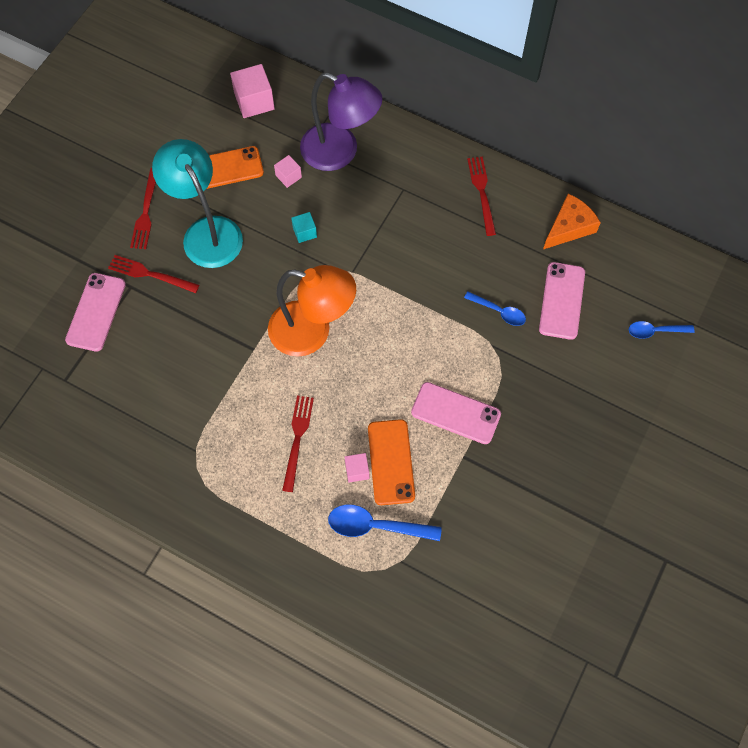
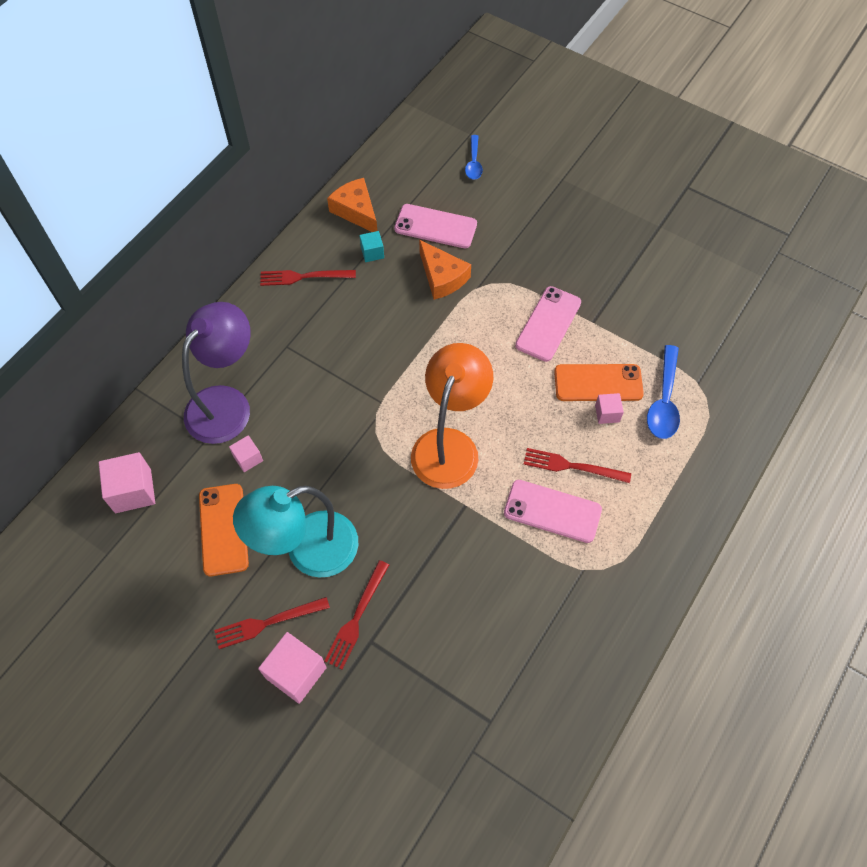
camera: 85 degrees left, 5 degrees down
pink phone [65,273,126,352] -> pink phone moved to [504,480,602,543]
red fork [130,168,156,249] -> red fork turned 150 degrees clockwise [214,597,330,649]
turquoise cube [291,212,317,243] -> turquoise cube moved to [359,231,384,262]
blue spoon [464,292,526,326] -> orange cheese [419,240,471,300]
none -> pink cube [258,632,327,704]

